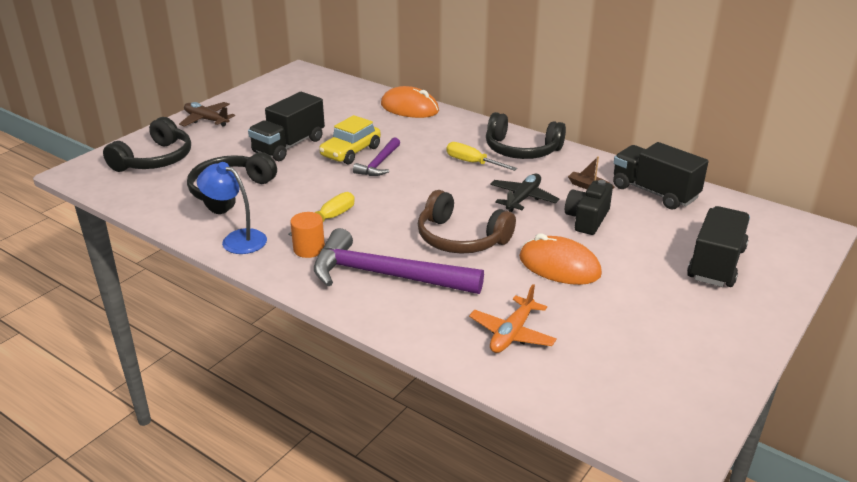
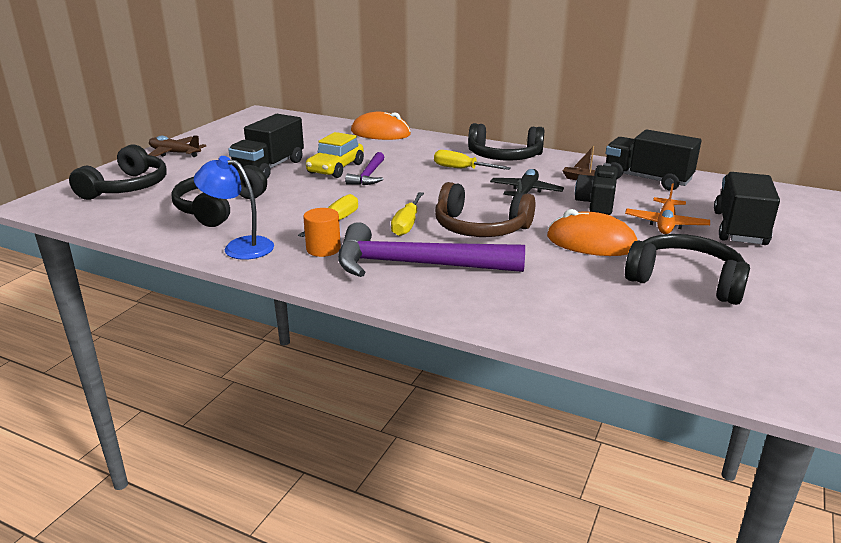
camera: 10 degrees left, 5 degrees down
orange plane [469,284,557,353] -> orange plane moved to [625,183,710,234]
none -> yellow screwdriver [391,192,424,236]
none -> black headphones [625,234,750,305]

